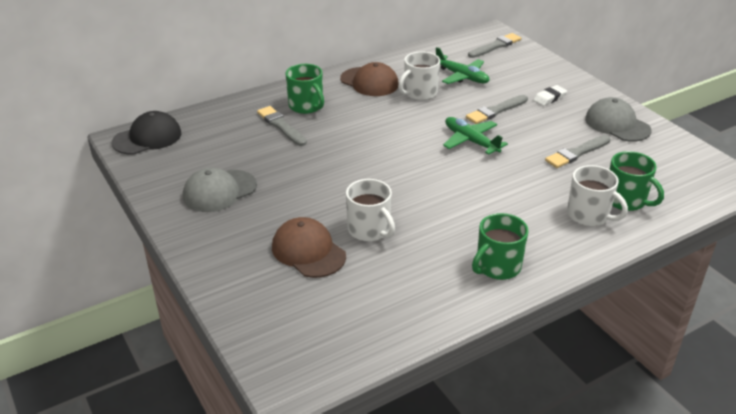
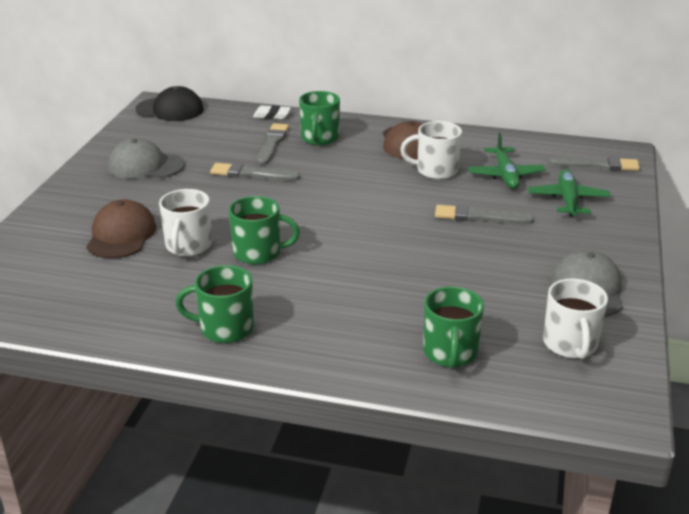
camera: 45 degrees right, 5 degrees down
green plane [443,117,508,155] -> green plane moved to [528,169,610,217]
white eraser [533,85,567,106] -> white eraser moved to [253,105,291,119]
grey brush [545,135,610,168] -> grey brush moved to [210,163,300,181]
white mug [567,165,628,226] -> white mug moved to [543,278,608,359]
none -> green mug [229,196,300,264]

